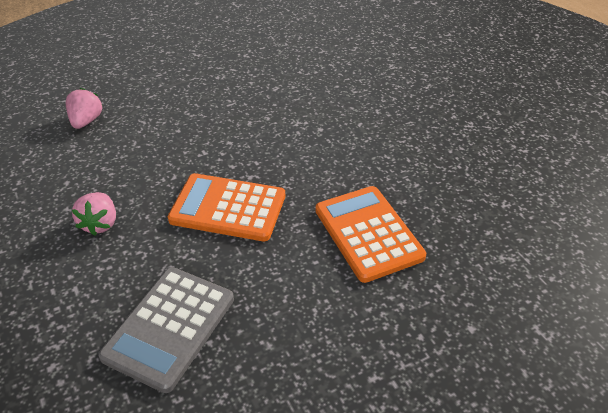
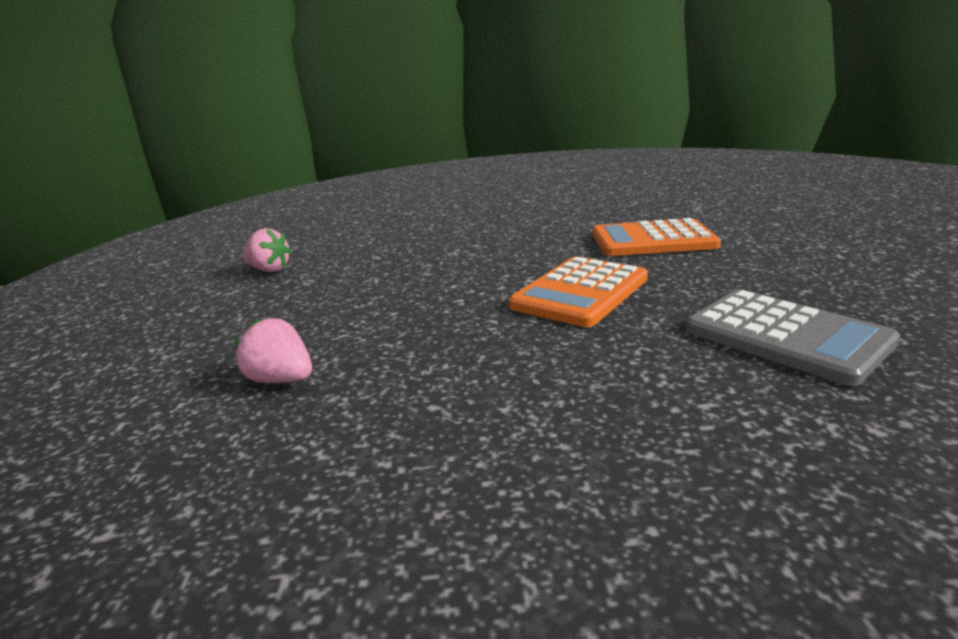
camera: 65 degrees left, 20 degrees down
pink strawberry [72,192,116,236] -> pink strawberry moved to [242,228,292,272]

